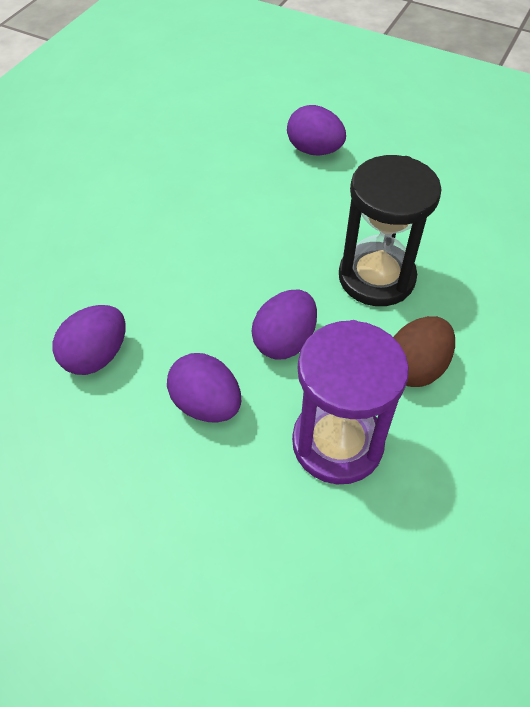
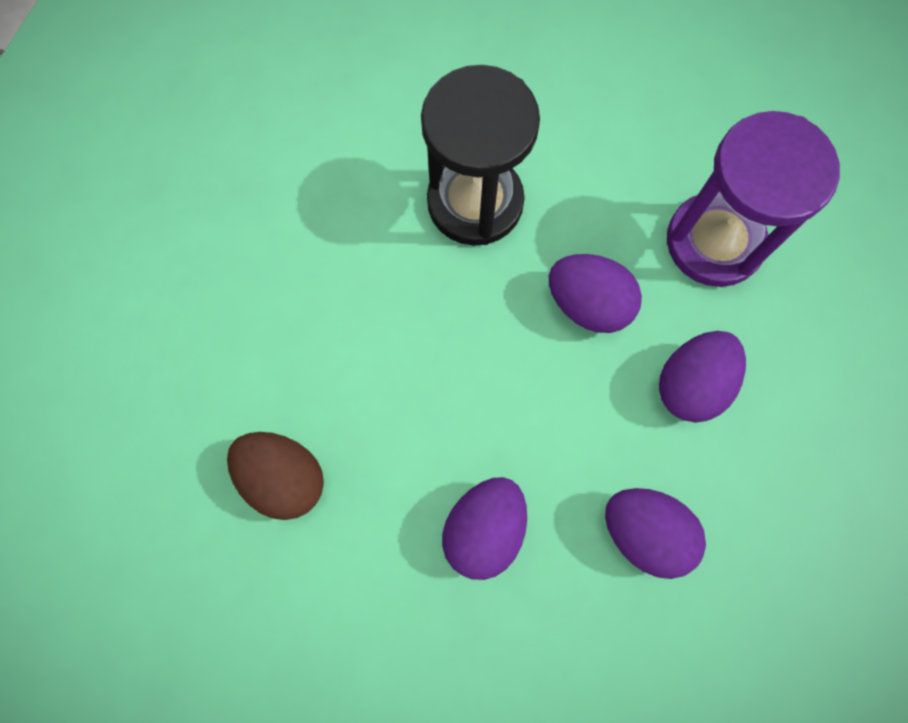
camera: 95 degrees left, 20 degrees up
purple egg [287,105,346,156] -> purple egg moved to [442,477,527,580]
brown egg [393,316,455,387] -> brown egg moved to [227,432,324,520]

